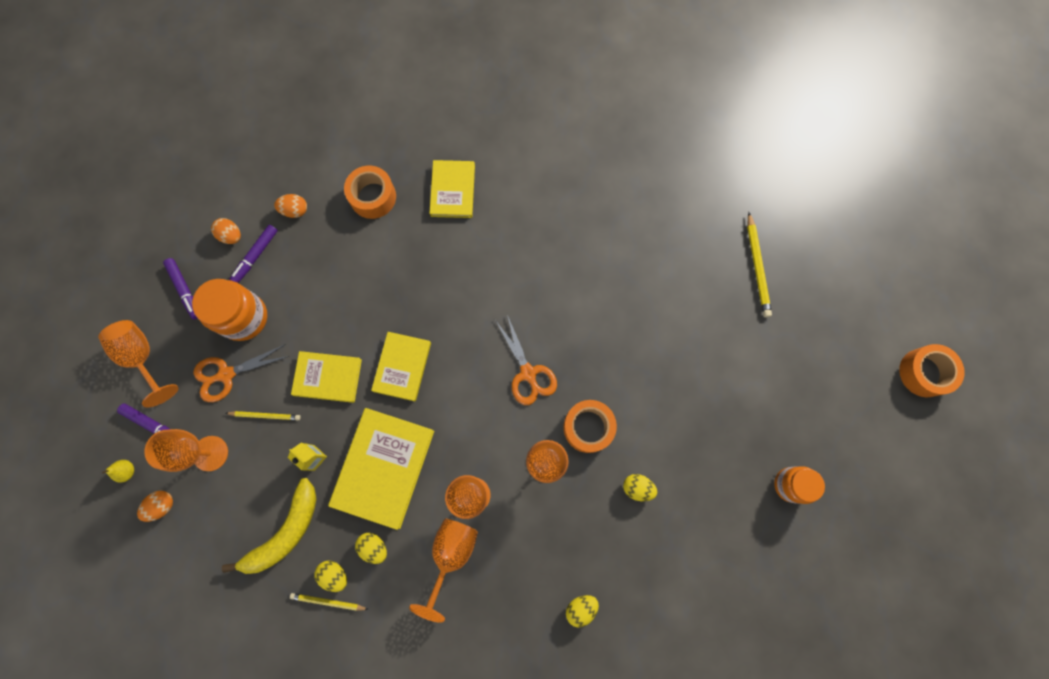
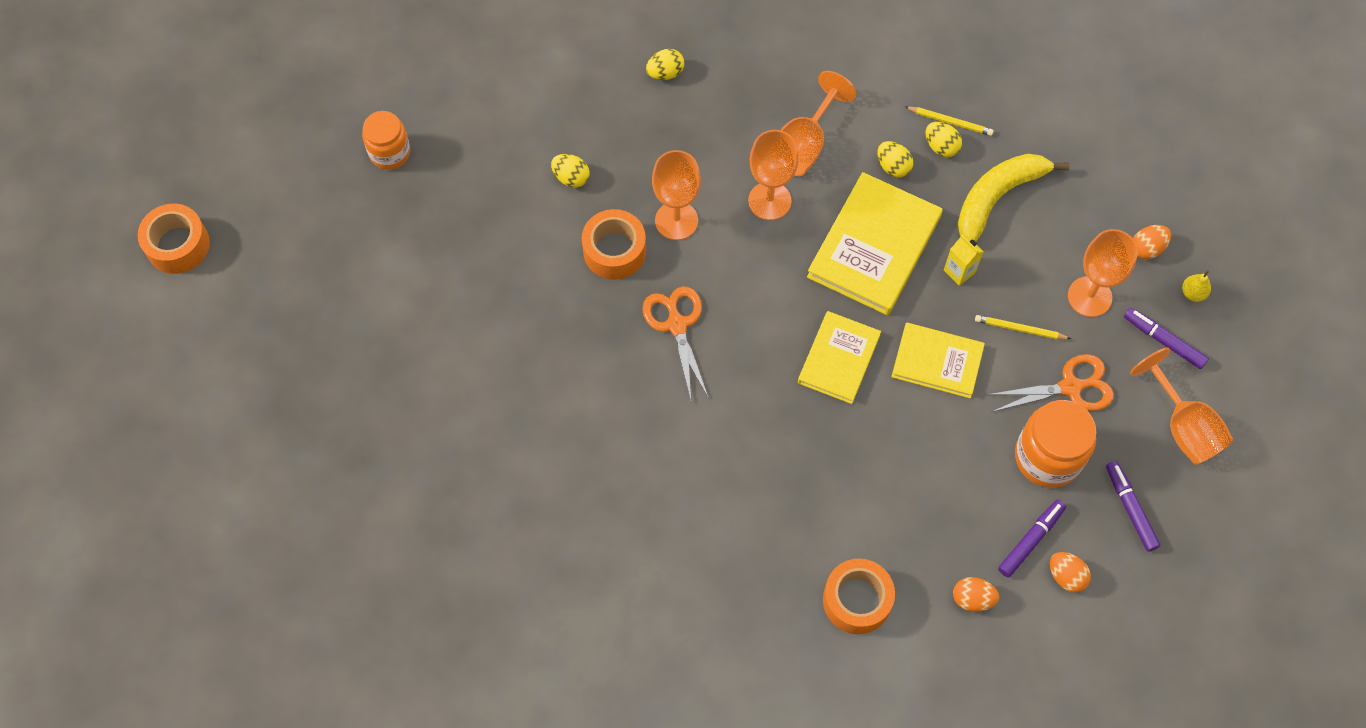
camera: 170 degrees left, 10 degrees down
yellow book [429,160,475,218] -> none
yellow pencil [747,212,772,317] -> none

